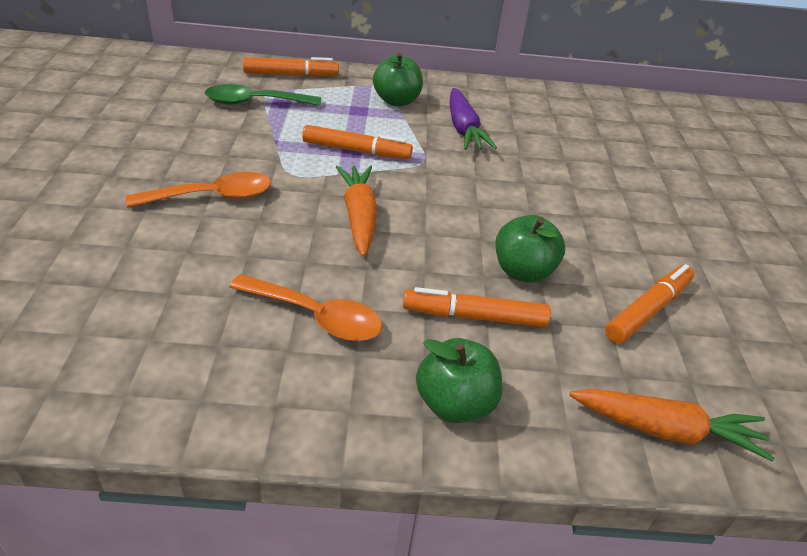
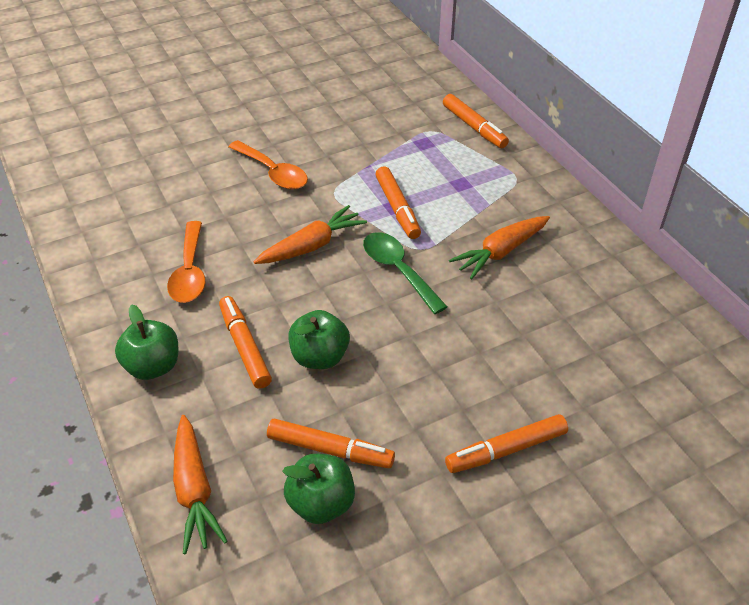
camera: 65 degrees right, 5 degrees up
green spoon [205,84,321,106] -> green spoon moved to [363,232,447,314]
green apple [373,53,423,106] -> green apple moved to [282,454,355,524]
purple carrot [449,88,497,150] -> orange carrot [449,216,550,279]
none -> orange marker [445,414,568,473]

